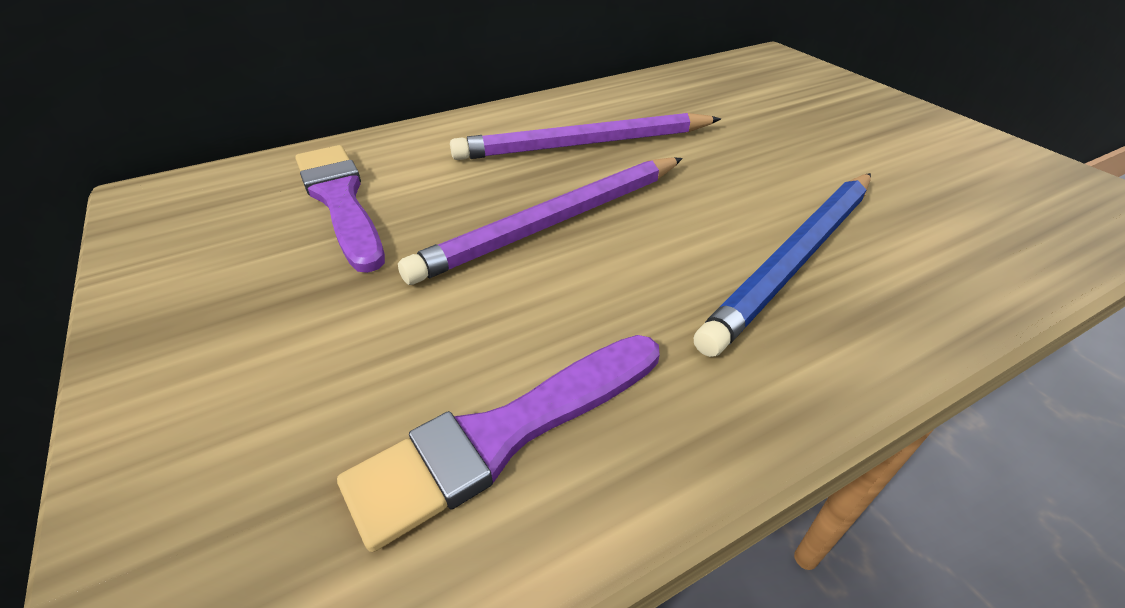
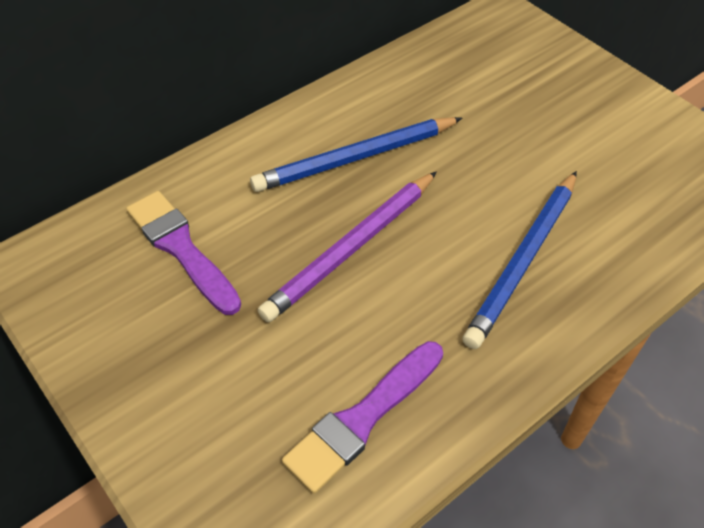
camera: 10 degrees left, 10 degrees up
purple pencil [450,113,721,160] -> blue pencil [250,117,462,192]

